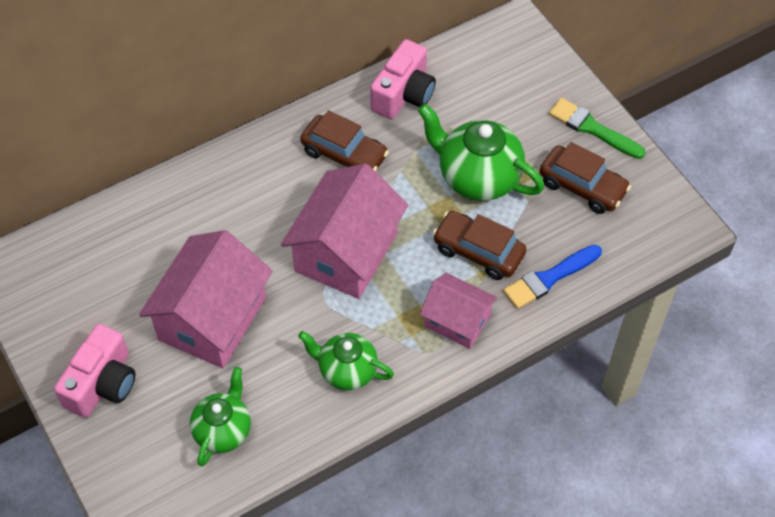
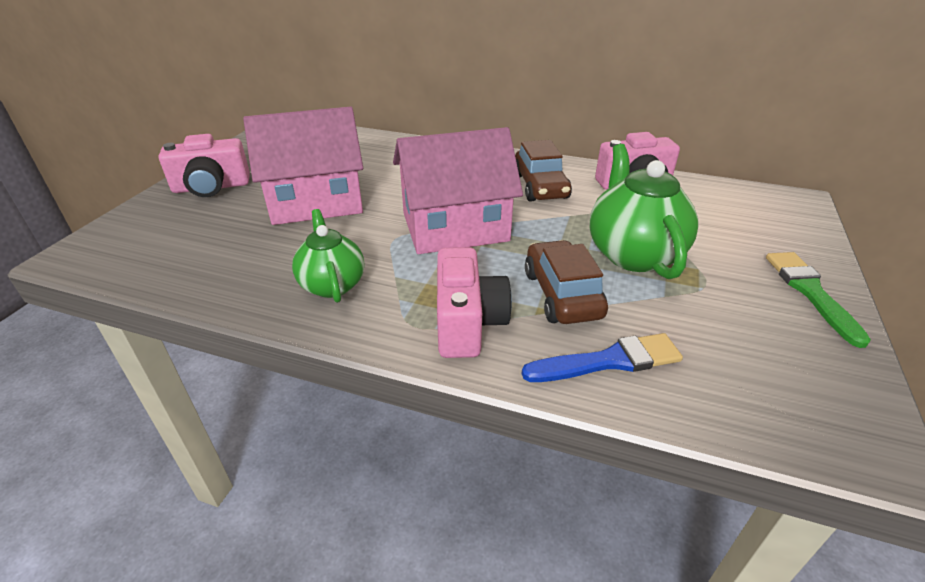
camera: 50 degrees right, 20 degrees down
green teapot [190,367,251,466] -> none
pink house [420,273,498,349] -> pink camera [437,247,512,358]
blue brush [503,245,602,309] -> blue brush turned 150 degrees clockwise [522,333,683,382]
brown car [540,142,631,214] -> none

